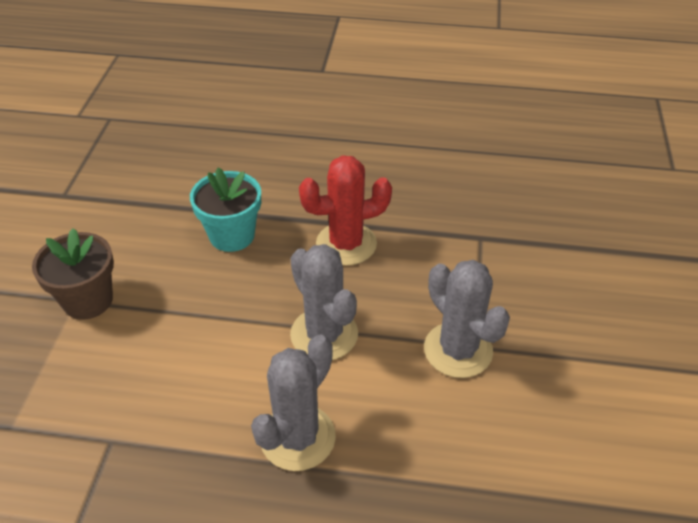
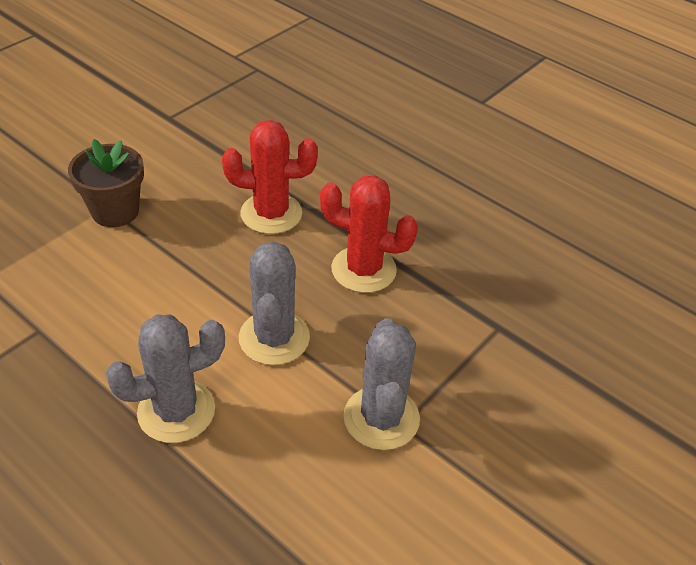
camera: 30 degrees right, 0 degrees up
turquoise flower pot [190,167,261,252] -> red cactus [222,120,318,234]

